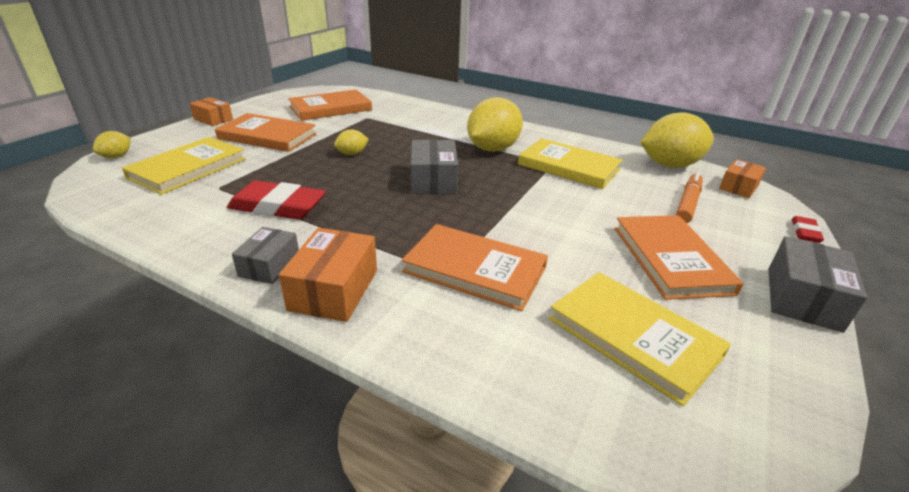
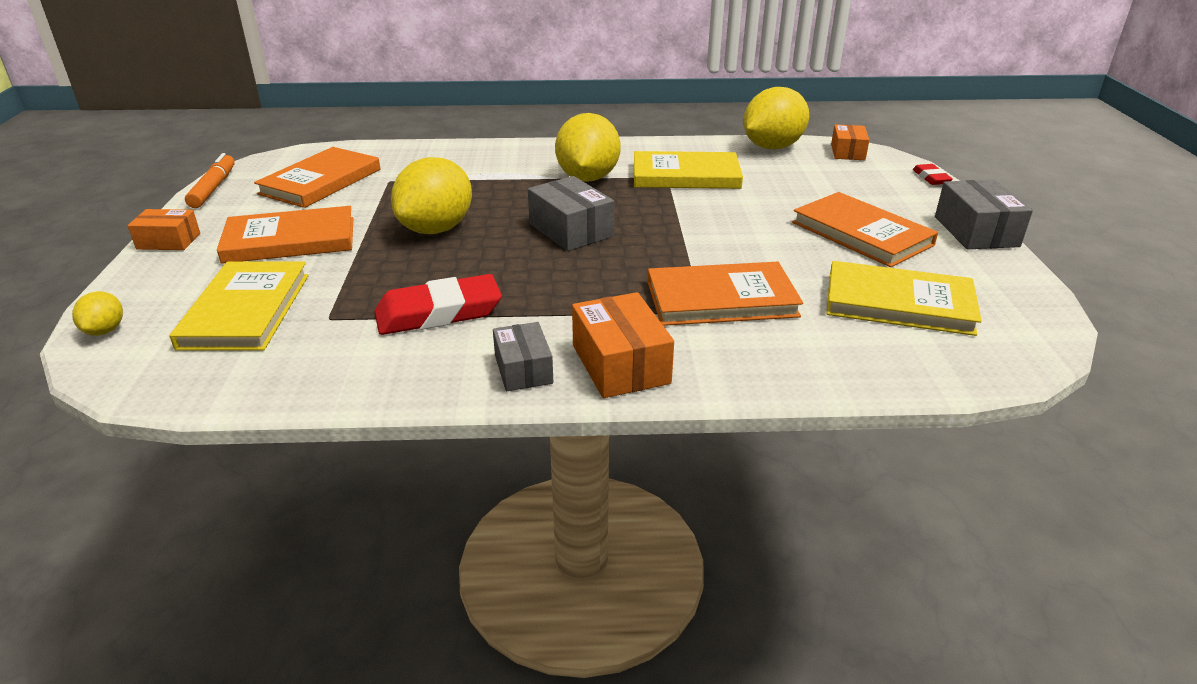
camera: 30 degrees left, 0 degrees up
yellow lemon [334,129,369,155] -> yellow lemon [391,157,472,234], size x2.14
orange marker [676,172,703,223] -> orange marker moved to [185,153,235,208]

